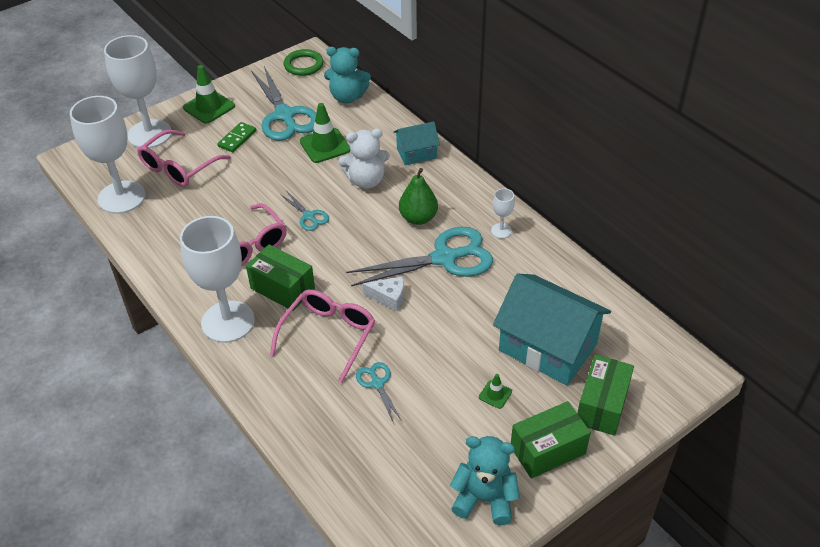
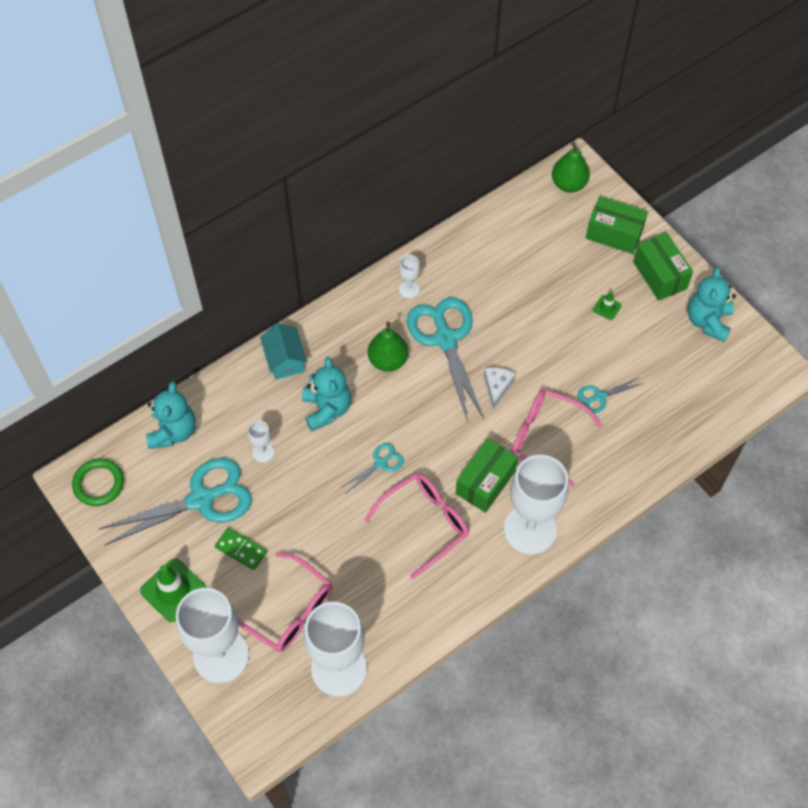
camera: 90 degrees left, 15 degrees up
green traffic cone [300,103,351,163] -> white goblet [248,420,274,463]
white teddy bear [338,129,390,189] -> turquoise teddy bear [302,357,351,431]
turquoise house [493,273,611,386] -> none
none -> green pear [552,142,590,192]

